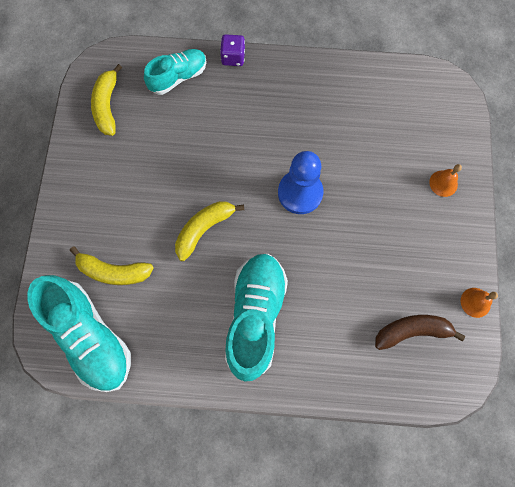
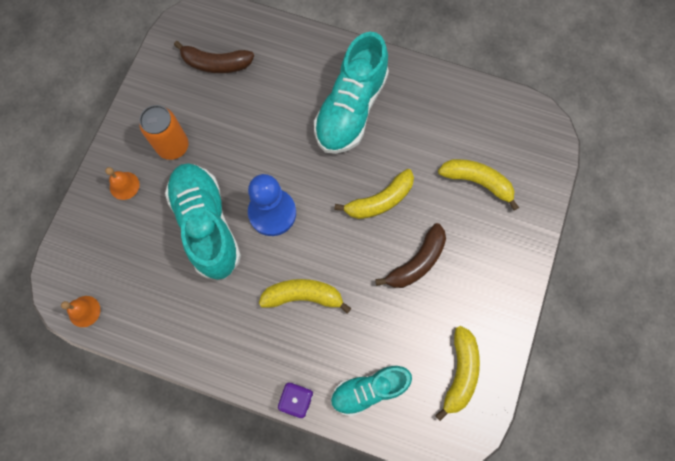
camera: 165 degrees left, 0 degrees up
turquoise shoe [27,275,131,392] -> turquoise shoe moved to [165,163,241,280]
orange bell [461,288,498,318] -> orange bell moved to [61,296,100,327]
none -> orange can [139,105,188,160]
none -> yellow banana [259,279,351,314]
none -> brown banana [375,223,446,288]

